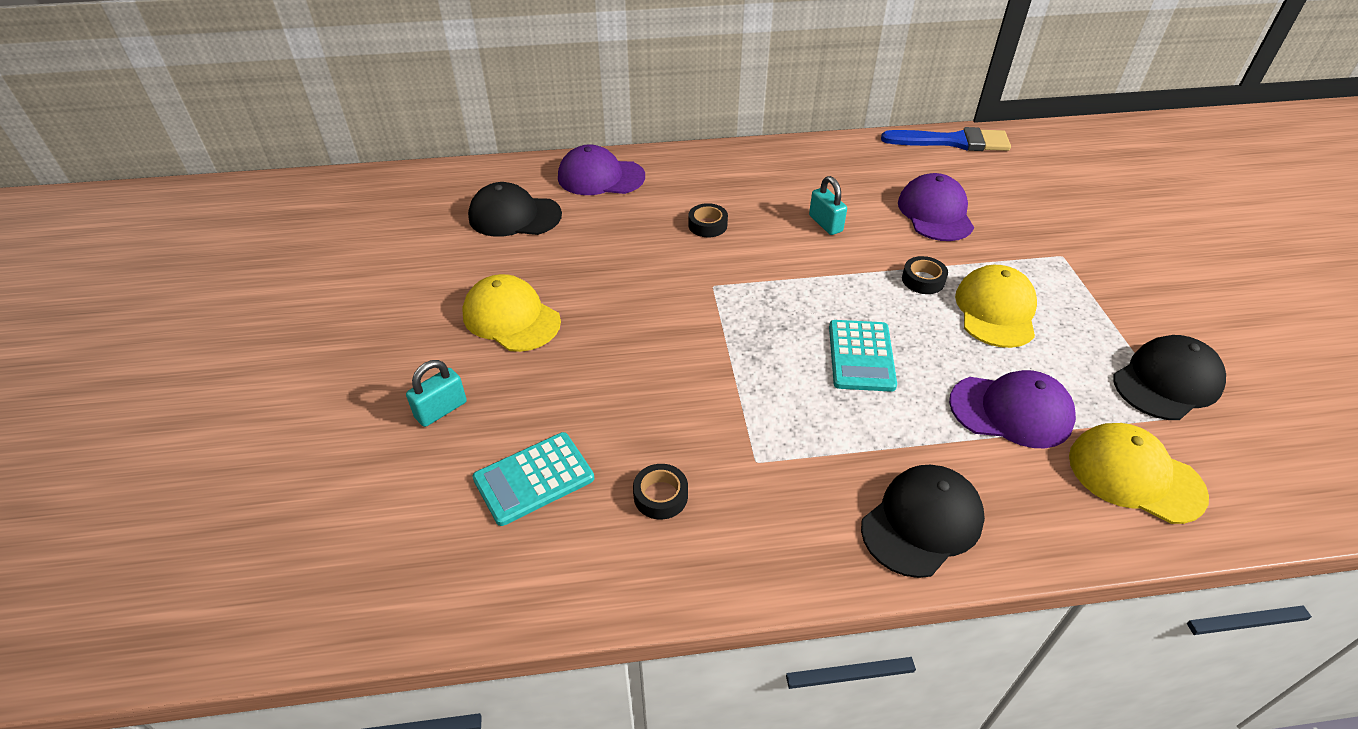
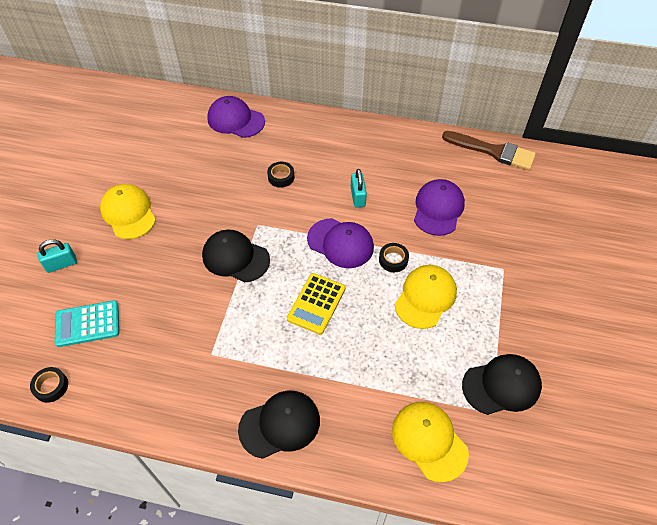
camera: 20 degrees right, 10 degrees up
black cap [468,182,562,237] -> black cap moved to [202,230,270,283]
black tape [633,464,688,519] -> black tape moved to [30,367,68,403]
turquoise calculator [829,320,897,392] -> yellow calculator [287,273,345,335]
blue brush [881,127,1011,151] -> brown brush [442,131,536,170]
purple cap [949,370,1076,448] -> purple cap moved to [307,218,374,268]

